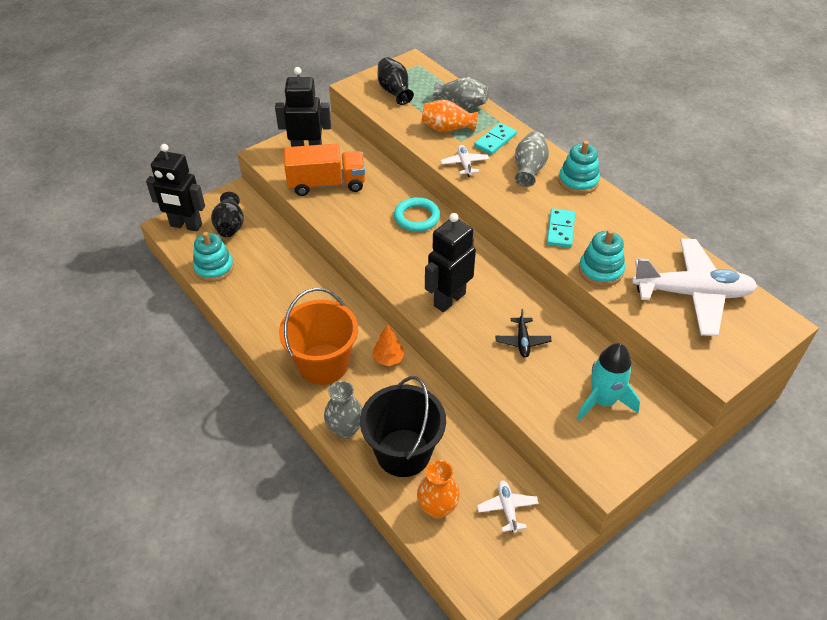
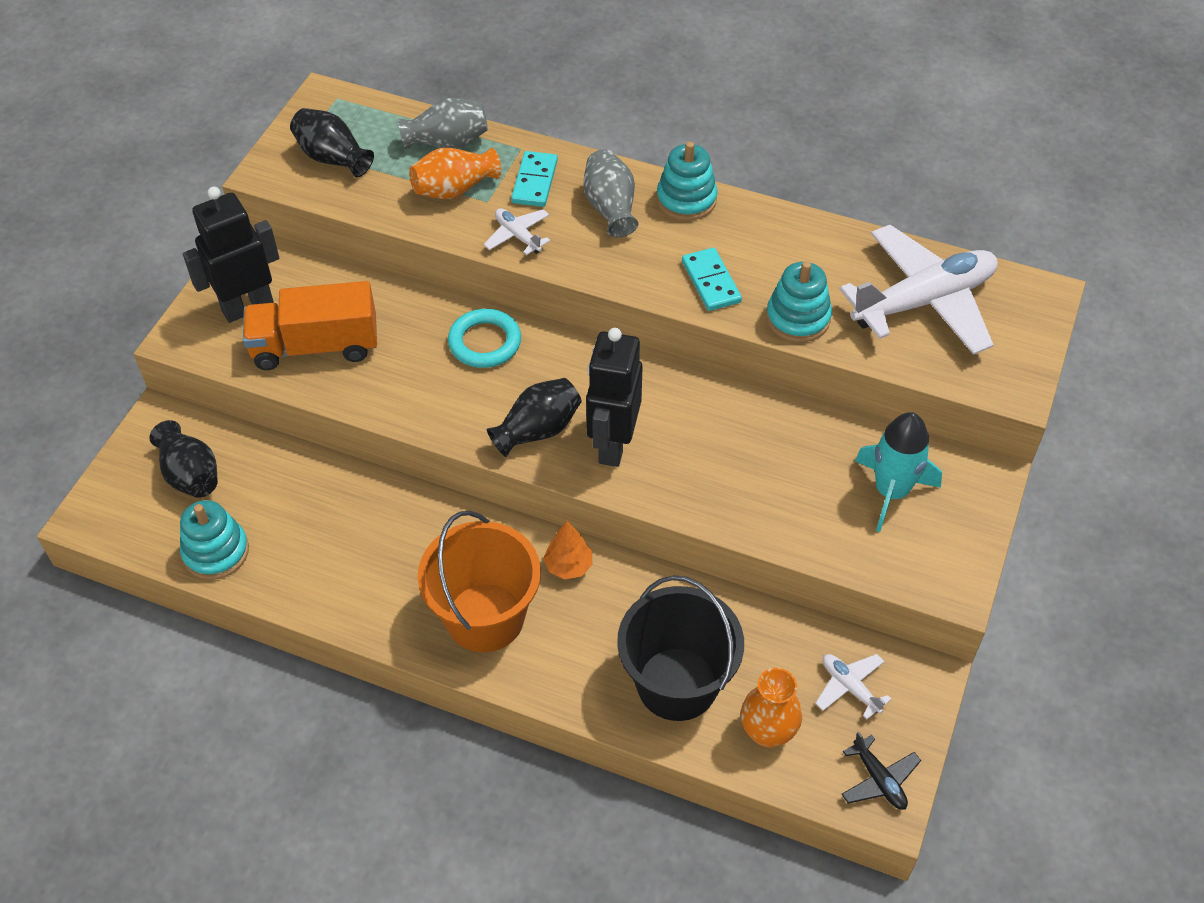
camera: 30 degrees left, 5 degrees up
black robot [146,144,205,231] -> none
orange truck [284,144,365,196] -> orange truck turned 150 degrees counterclockwise [243,281,377,370]
grey vase [324,381,362,439] -> none
black plane [495,309,552,358] -> black plane moved to [841,731,921,810]
none -> black vase [486,378,582,457]

